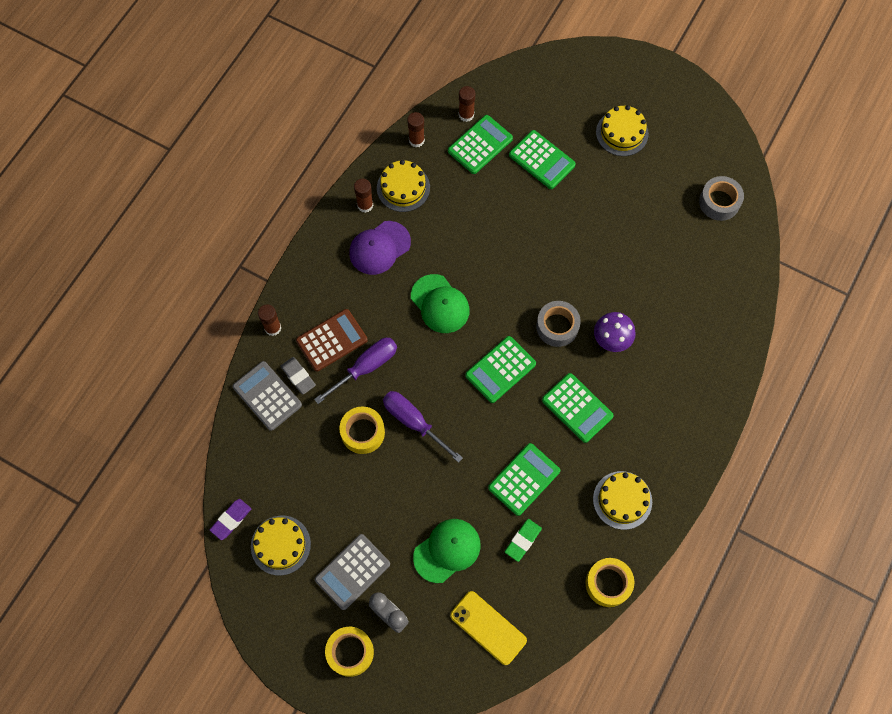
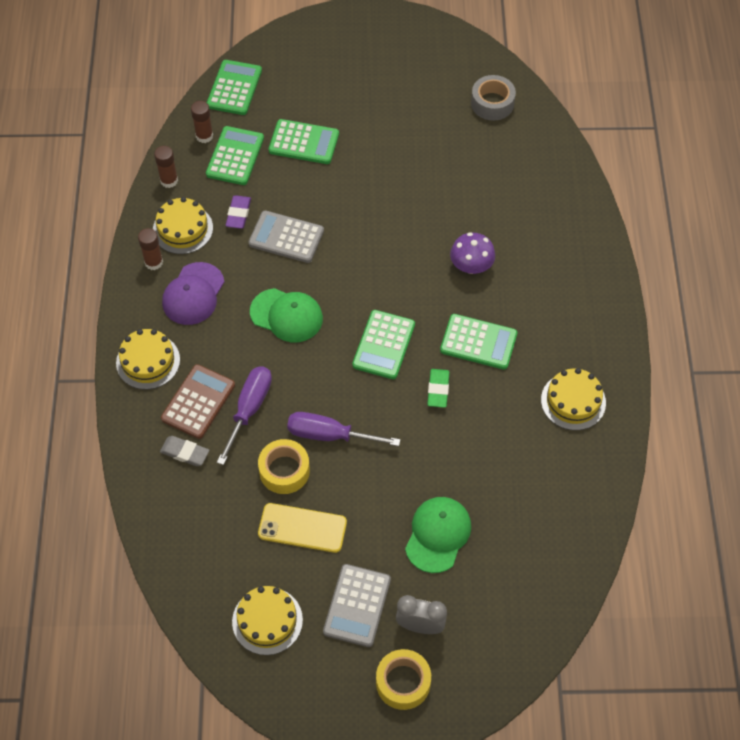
camera: 30 degrees left, 10 degrees down
purple eraser [210,499,251,540] -> purple eraser moved to [226,195,251,229]
grey calculator [233,361,302,431] -> grey calculator moved to [248,210,324,263]
brown glue stick [258,304,281,336] -> none
yellow phone [450,591,527,665] -> yellow phone moved to [258,503,347,553]
green calculator [488,443,560,516] -> green calculator moved to [207,60,262,115]
green eraser [505,519,542,562] -> green eraser moved to [427,369,450,408]
grey tape [536,301,581,347] -> none
yellow tape [585,558,634,607] -> none
yellow cake [596,105,649,156] -> yellow cake moved to [116,329,180,389]

